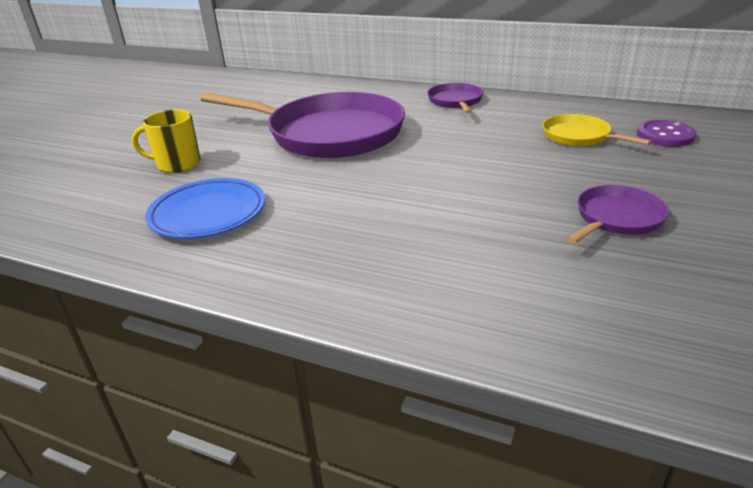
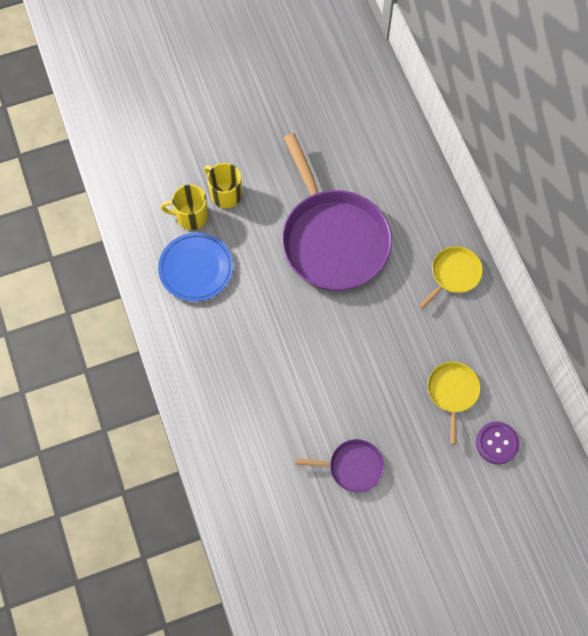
camera: 45 degrees right, 35 degrees up
purple pan [427,83,484,113] -> yellow pan [419,246,483,309]
none -> yellow mug [161,185,208,230]

